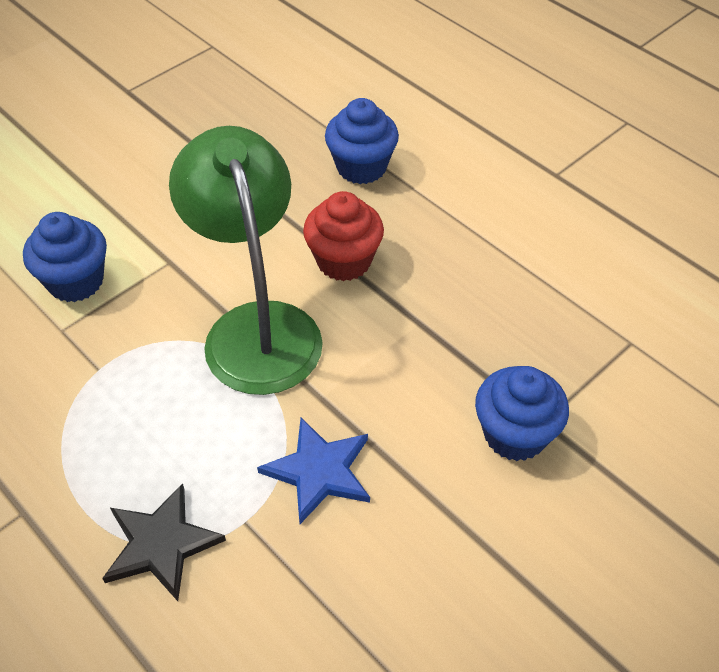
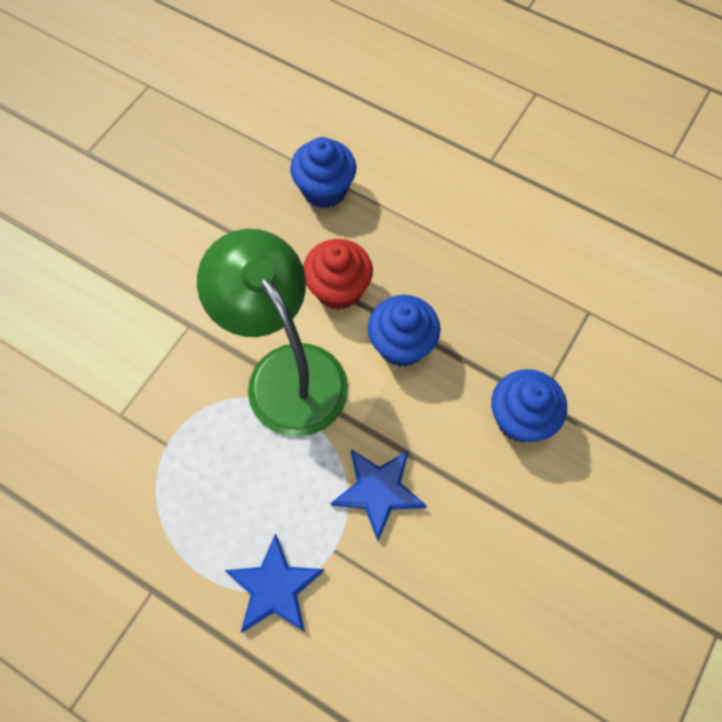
camera: 15 degrees left, 15 degrees up
blue cupcake [23,212,107,302] -> blue cupcake moved to [368,295,440,367]
black star [102,483,226,601] -> blue star [225,533,325,633]

